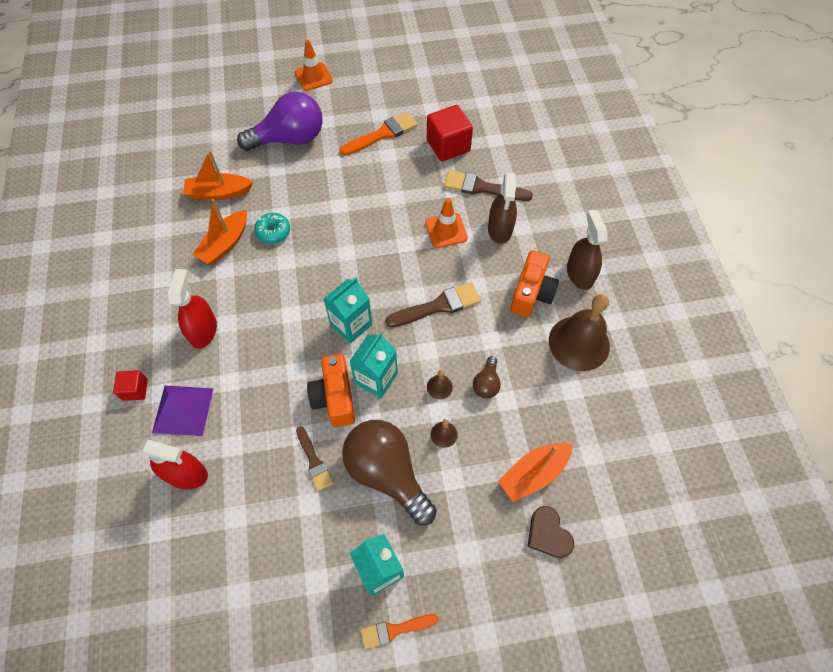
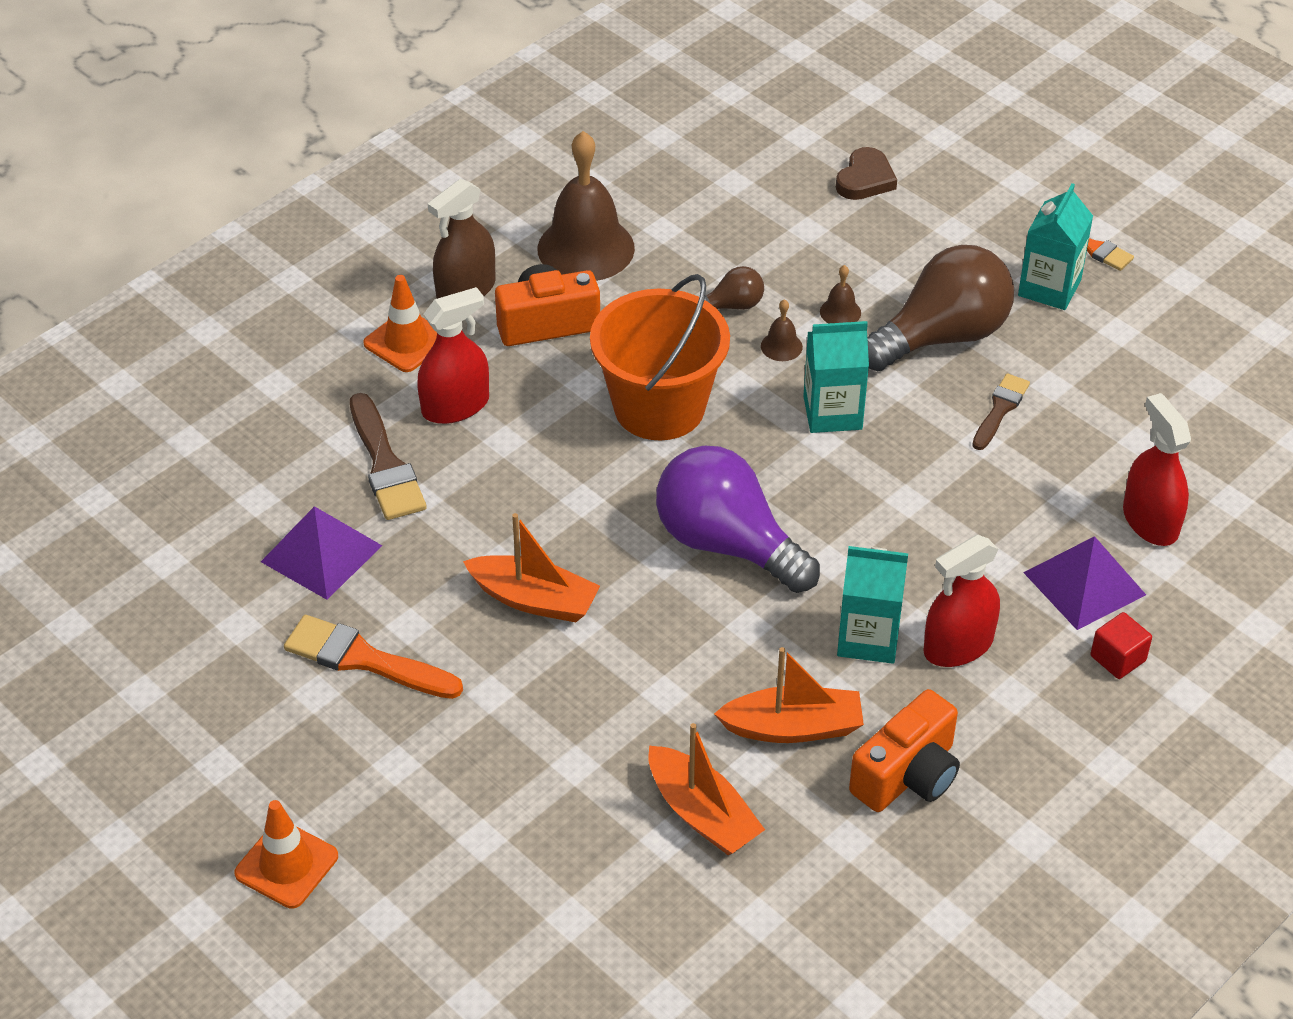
camera: 125 degrees left, 15 degrees down
purple light bulb [237,92,323,151] -> purple light bulb moved to [656,446,820,593]
turquoise donut [254,213,290,244] -> none
orange camera [307,354,355,427] -> orange camera moved to [849,689,960,812]
turquoise carton [324,277,372,343] -> turquoise carton moved to [837,546,908,664]
brown light bulb [342,420,437,525] -> brown light bulb turned 135 degrees counterclockwise [867,245,1014,371]
brown brush [385,282,481,327] -> orange bucket [590,274,730,441]
orange traffic cone [425,198,468,248] -> orange traffic cone moved to [363,275,437,372]
red cube [427,105,473,161] -> purple pyramid [261,506,382,600]
brown spray bottle [488,173,517,244] -> red spray bottle [417,287,489,424]
orange boat [498,443,573,502] -> orange boat moved to [463,513,600,622]

